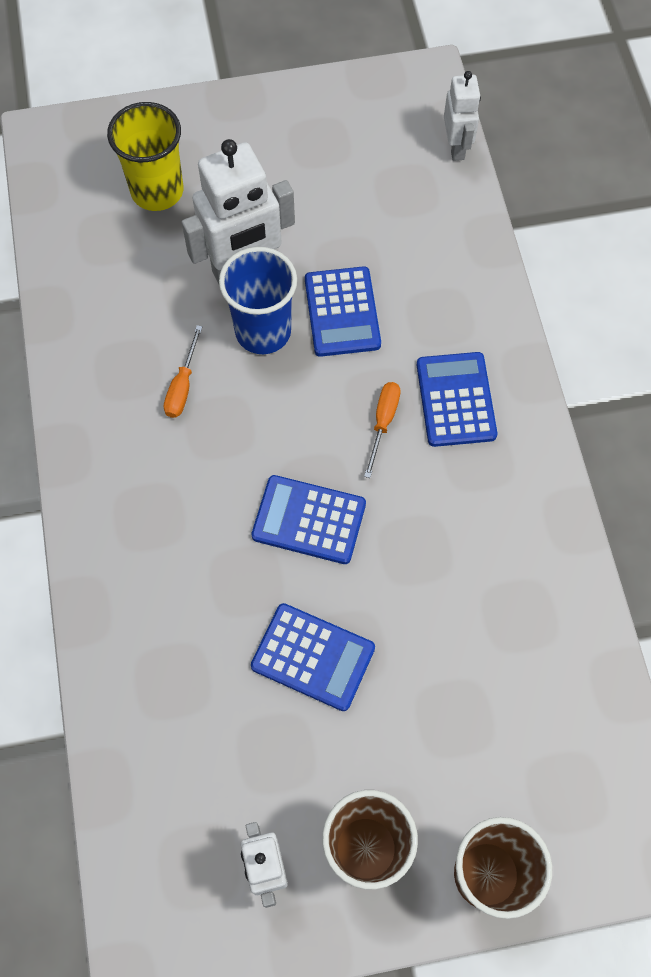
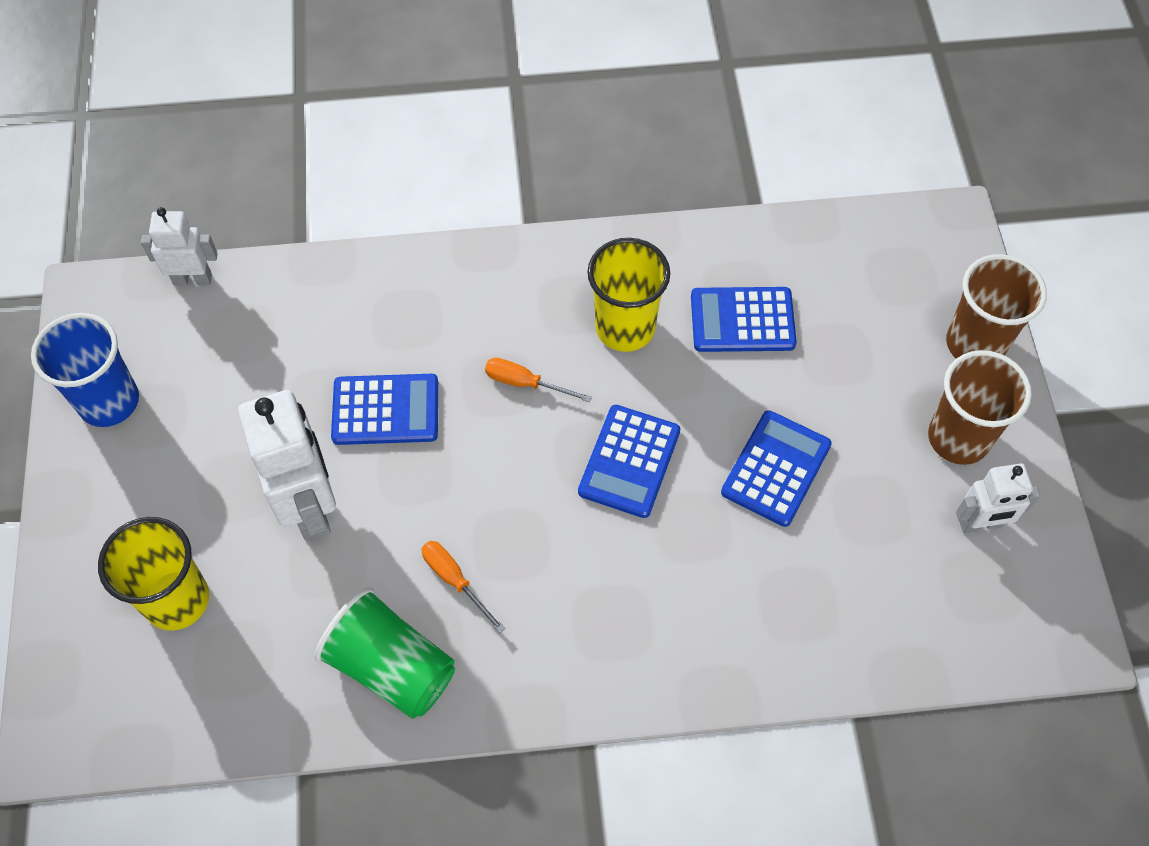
camera: 85 degrees left, 5 degrees down
orange screwdriver [164,325,203,418] -> orange screwdriver turned 150 degrees counterclockwise [422,541,505,633]
blue cup [219,247,297,354] -> blue cup moved to [31,313,139,427]
blue calculator [417,352,497,447] -> blue calculator moved to [691,287,797,352]
none -> green cup [315,587,455,719]
none -> yellow cup [587,238,670,352]

